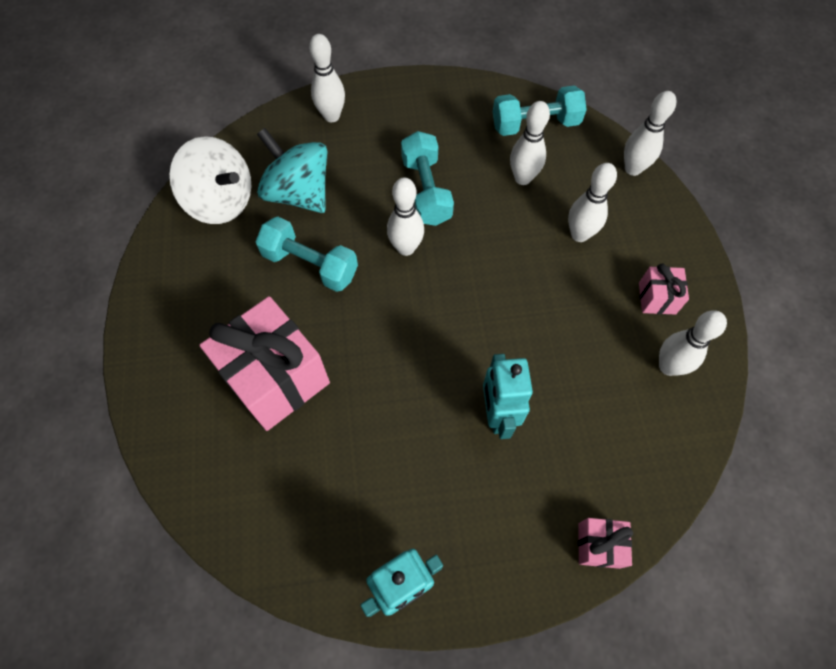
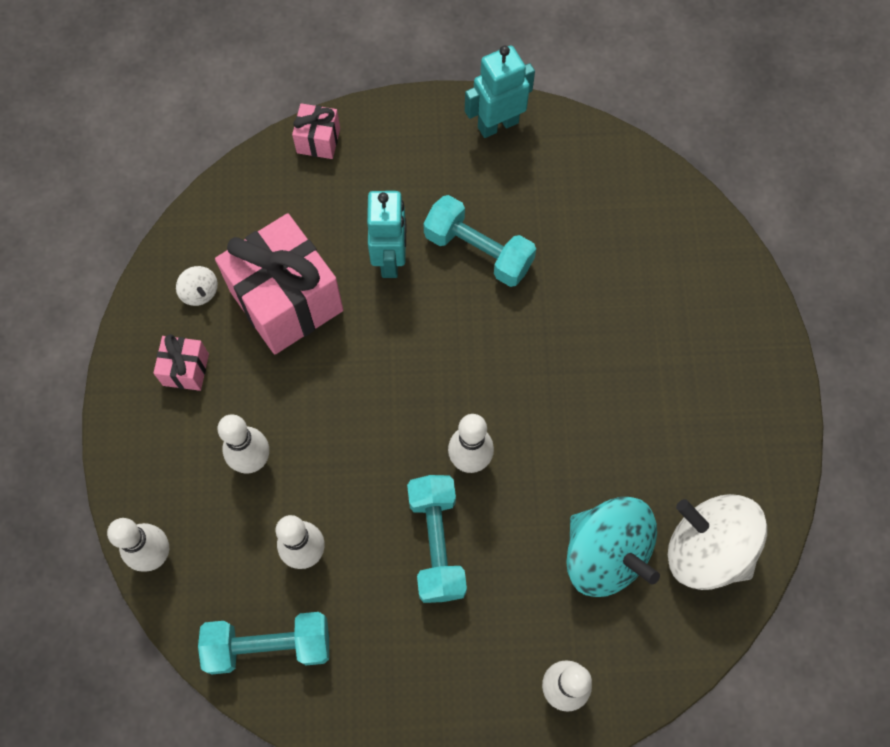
camera: 175 degrees left, 5 degrees up
pink gift [200,296,330,431] -> pink gift moved to [215,213,343,354]
turquoise dumbbell [256,217,358,292] -> turquoise dumbbell moved to [423,195,536,287]
white bowling pin [659,310,727,376] -> white spinning top [176,266,218,306]

